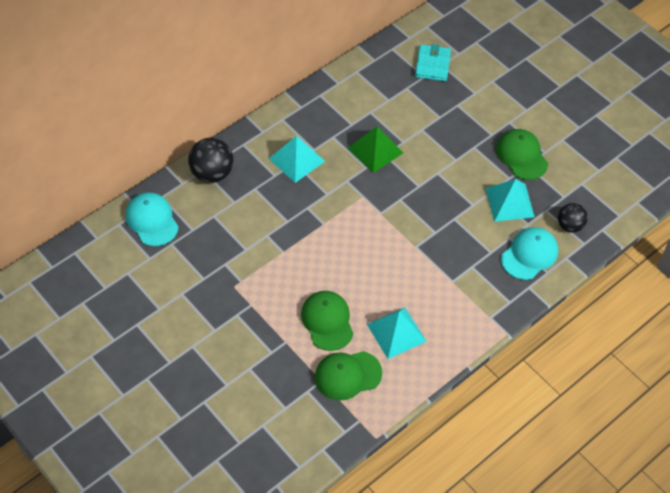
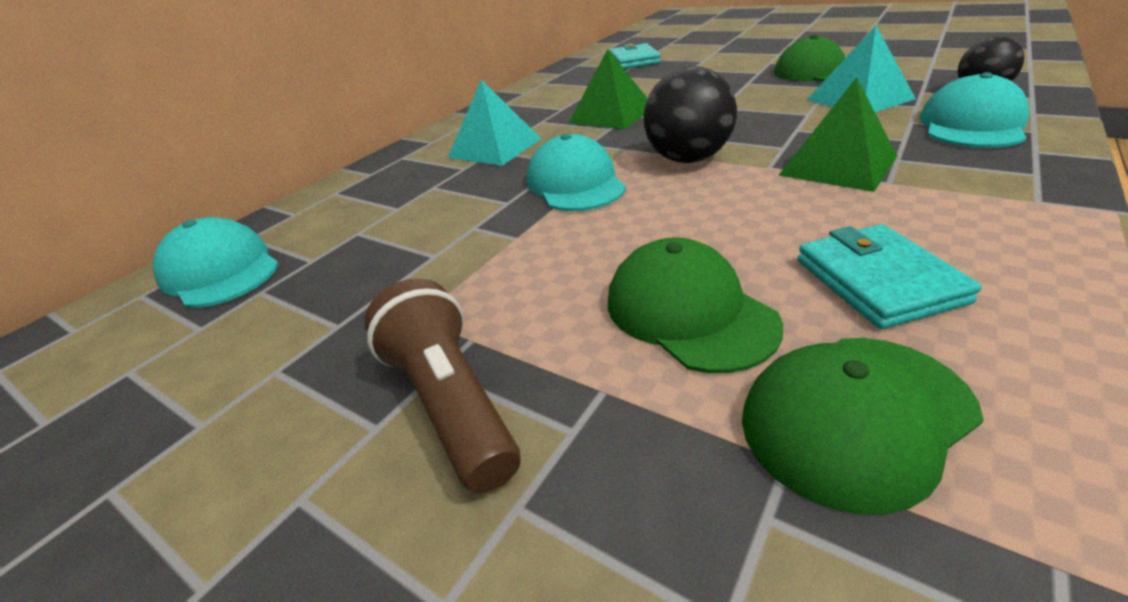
camera: 10 degrees left, 20 degrees down
black ball [188,138,234,183] -> black ball moved to [643,66,737,163]
turquoise pyramid [367,307,427,359] -> turquoise wallet [798,224,982,329]
none -> brown flashlight [365,278,520,493]
none -> turquoise cap [527,133,626,211]
none -> green pyramid [778,77,897,192]

